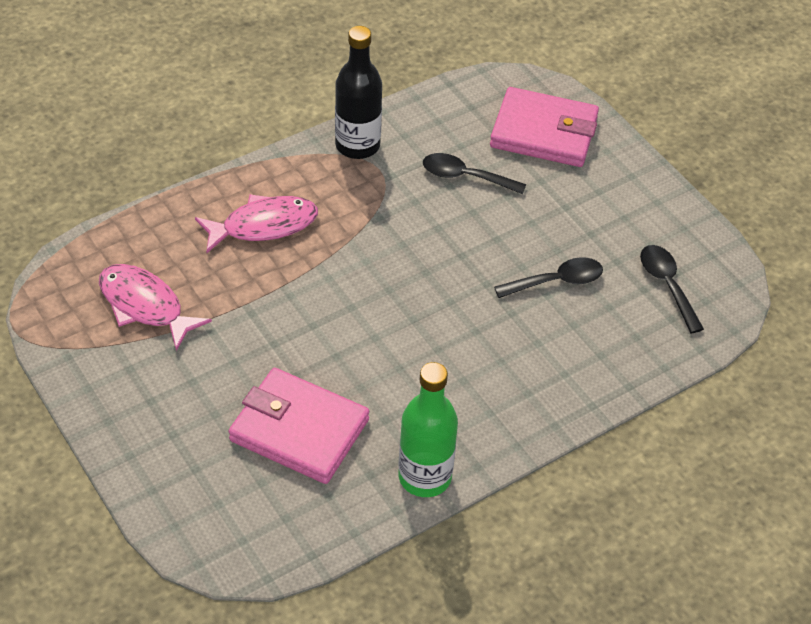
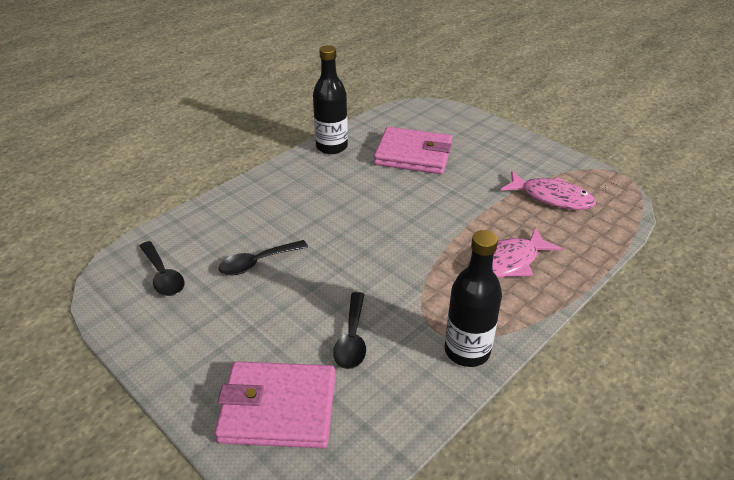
camera: 170 degrees right, 10 degrees down
green bottle [398,362,458,497] -> black bottle [313,45,348,154]
black spoon [423,153,526,194] -> black spoon turned 90 degrees clockwise [333,292,366,369]

